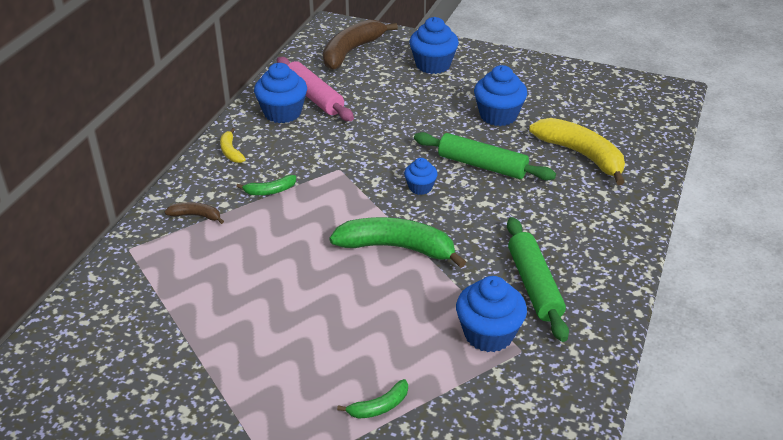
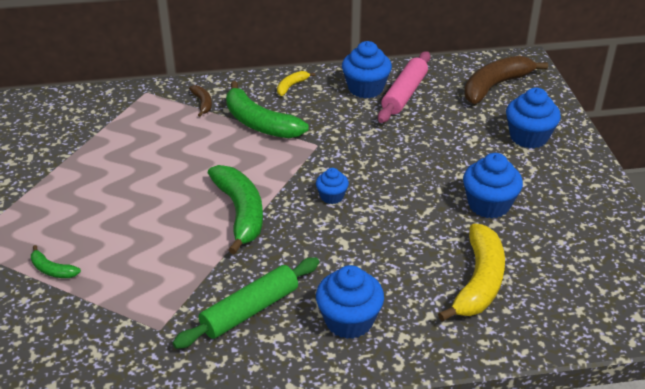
camera: 60 degrees right, 0 degrees up
green banana [236,175,296,195] -> green banana [226,81,309,138], size x2.11
brown banana [323,19,398,70] -> brown banana turned 45 degrees counterclockwise [464,56,548,104]
green rolling pin [414,132,556,181] -> none
blue cupcake [456,276,527,352] -> blue cupcake moved to [316,265,384,339]

